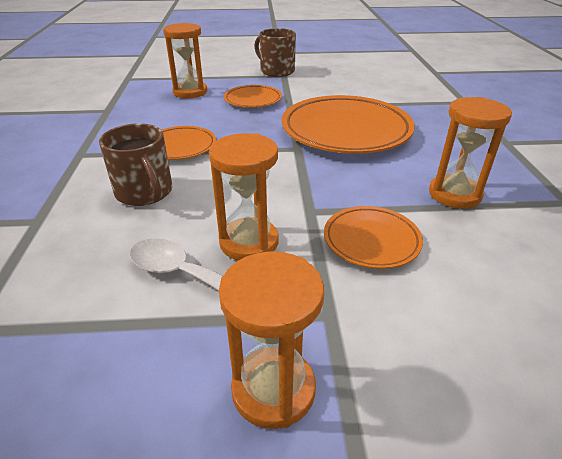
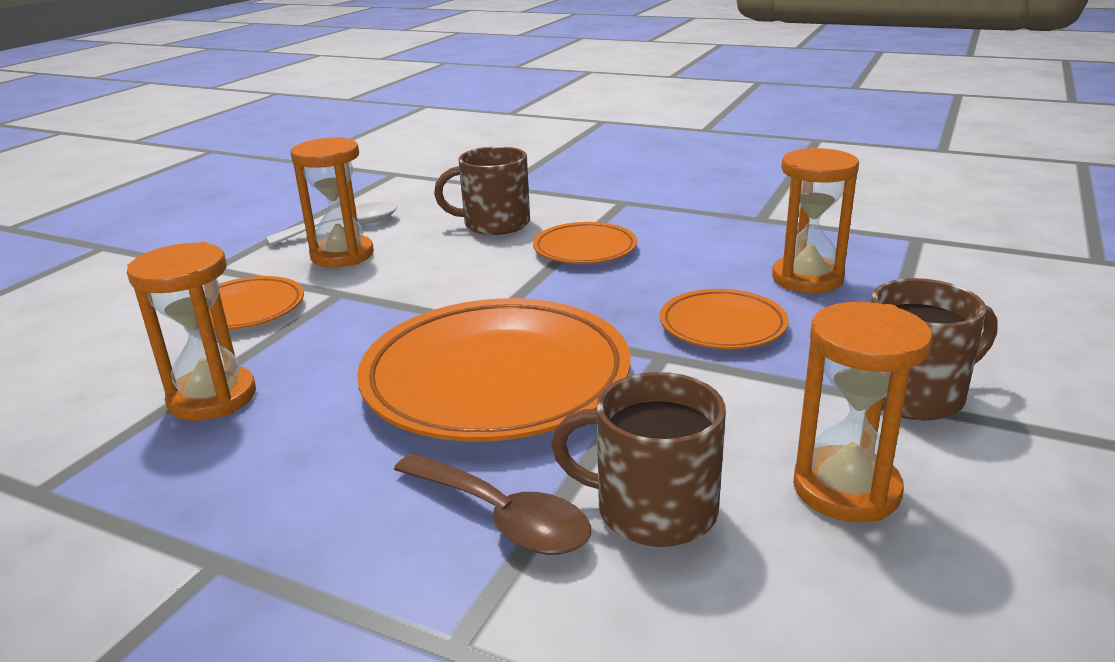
camera: 120 degrees right, 10 degrees down
orange hourglass [219,251,324,429] -> orange hourglass moved to [793,302,933,522]
none -> brown spoon [394,453,591,555]
none -> brown mug [551,372,726,547]

